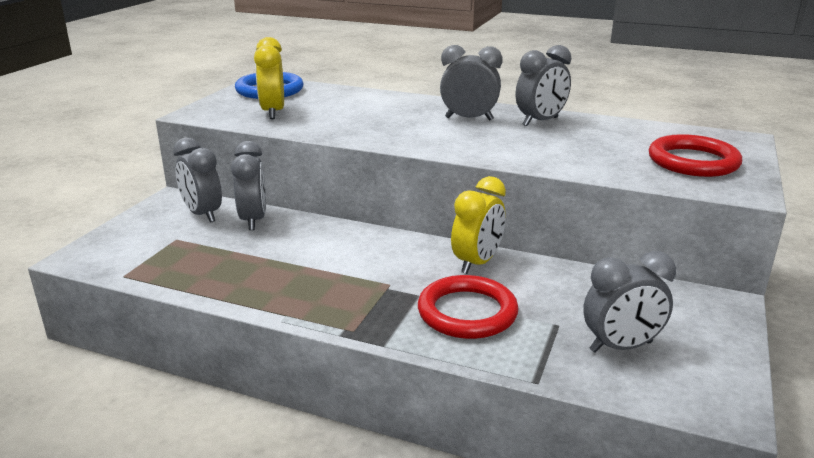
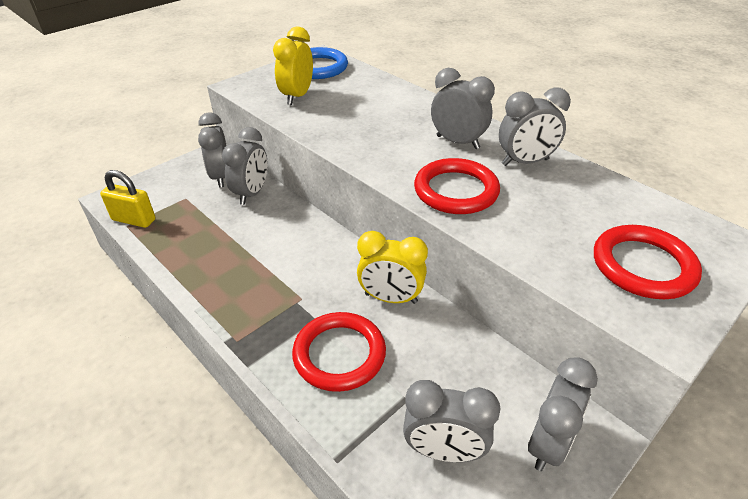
camera: 25 degrees right, 15 degrees up
yellow clock [451,176,506,274] -> yellow clock turned 45 degrees clockwise [357,231,428,304]
none -> yellow padlock [100,170,155,228]
none -> red ring [414,158,500,214]
none -> grey clock [528,357,598,471]

